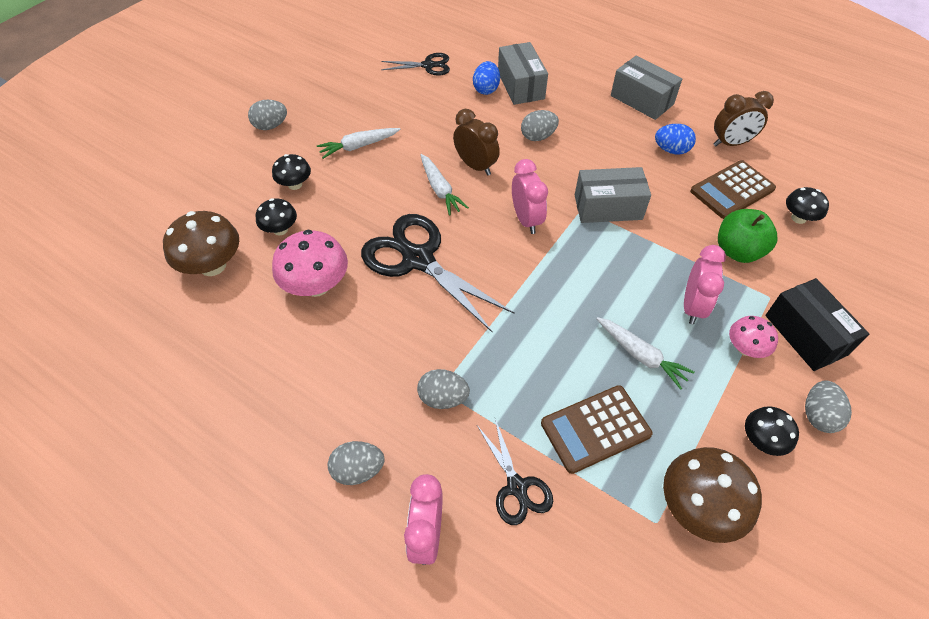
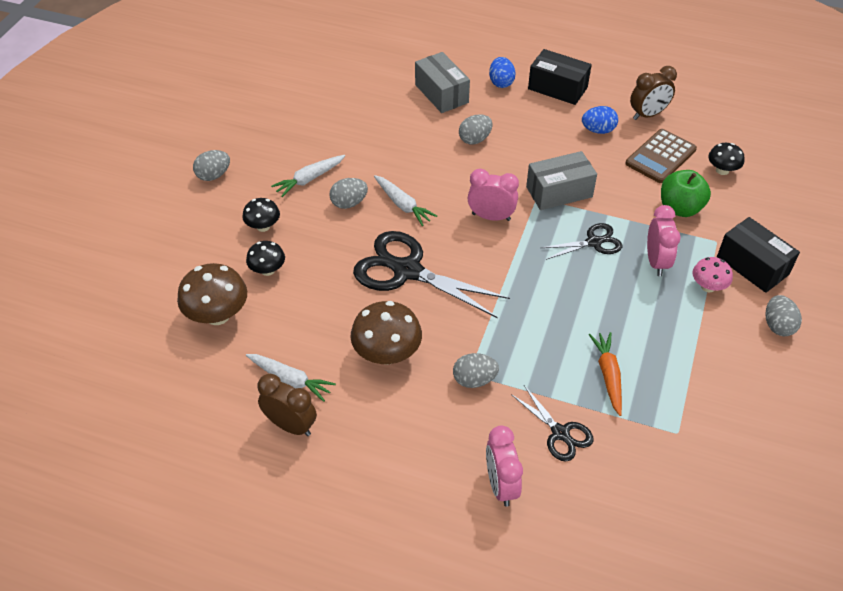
camera: 15 degrees left, 5 degrees down
pink mushroom [272,230,348,297] -> none
grey egg [328,441,384,485] -> grey egg moved to [329,178,368,209]
black scissors [381,53,450,76] -> black scissors moved to [541,223,622,260]
brown clock [453,109,500,176] -> brown clock moved to [257,374,317,436]
blue egg [473,61,500,95] -> blue egg moved to [489,57,516,88]
pink clock [512,159,548,234] -> pink clock turned 45 degrees counterclockwise [468,169,519,221]
brown calculator [541,385,652,474] -> orange carrot [589,332,622,416]
white carrot [596,317,695,390] -> white carrot moved to [246,354,336,402]
grey box [611,55,682,120] -> black box [528,49,592,105]
brown mushroom [663,447,762,543] -> brown mushroom moved to [350,301,422,365]
black mushroom [745,406,799,456] -> none

